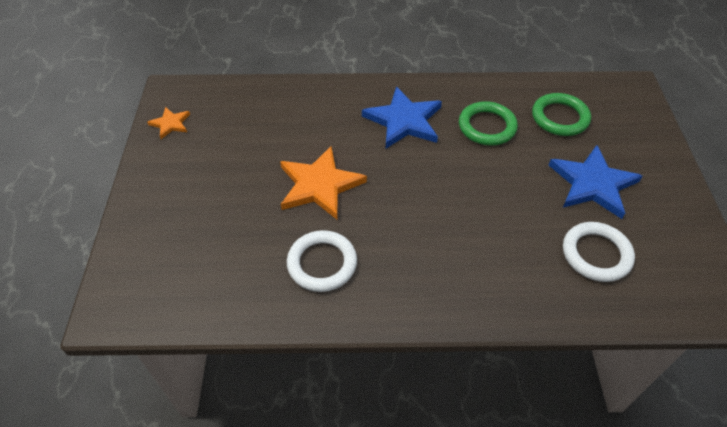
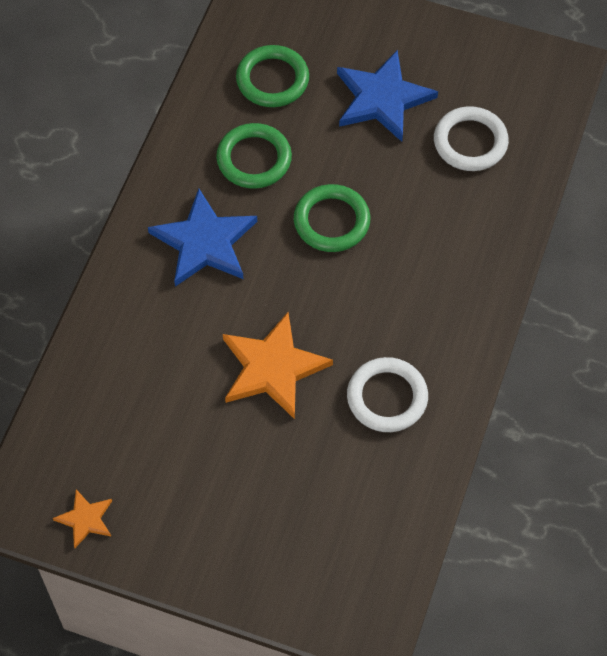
camera: 70 degrees left, 10 degrees up
none -> green ring [294,184,370,252]

